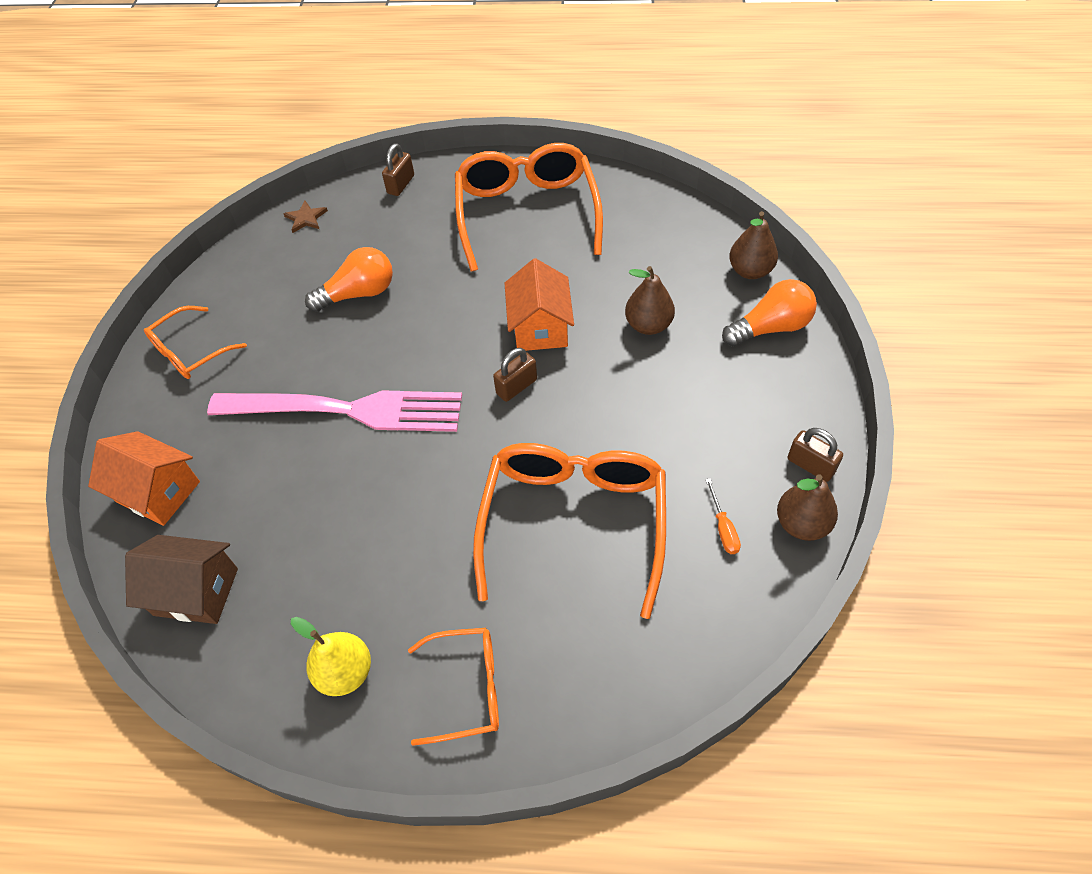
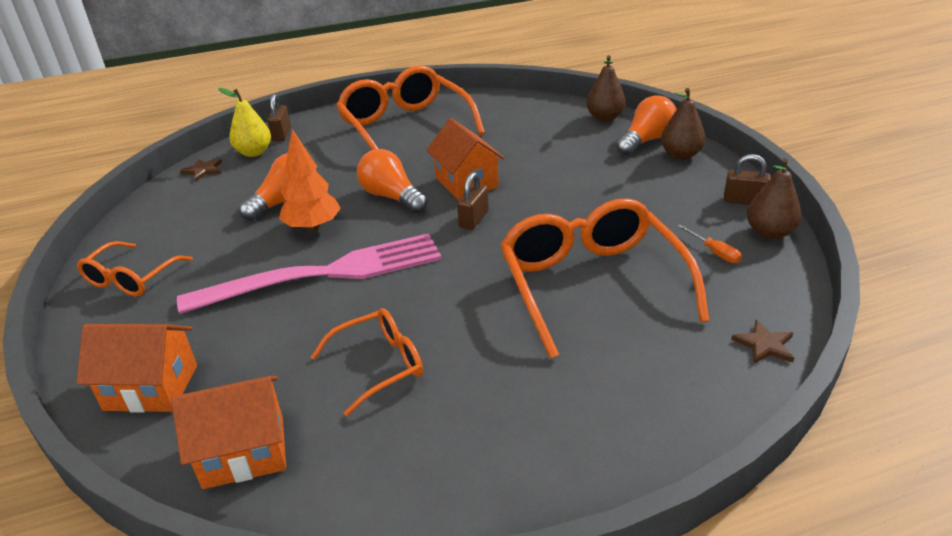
camera: 25 degrees left, 20 degrees down
brown house [125,535,238,624] -> orange house [171,376,286,489]
yellow pear [291,617,371,696] -> yellow pear moved to [218,88,271,157]
orange glasses [408,628,499,746] -> orange glasses moved to [311,308,423,416]
brown pear [625,266,675,335] -> brown pear moved to [661,88,705,160]
none -> orange tree [279,129,341,232]
none -> orange light bulb [357,149,428,213]
none -> brown star [731,320,794,364]

